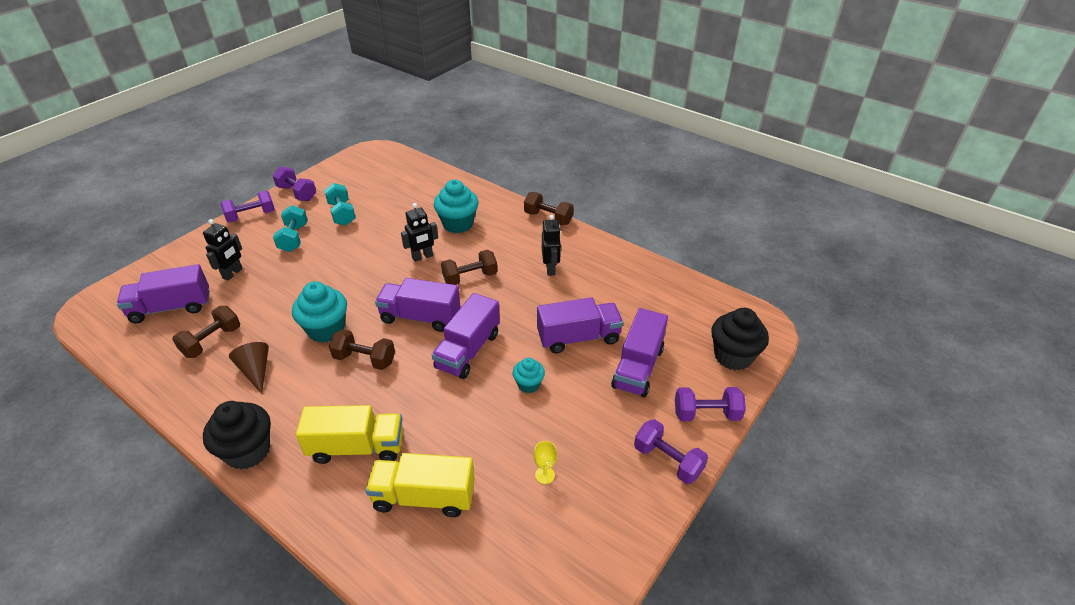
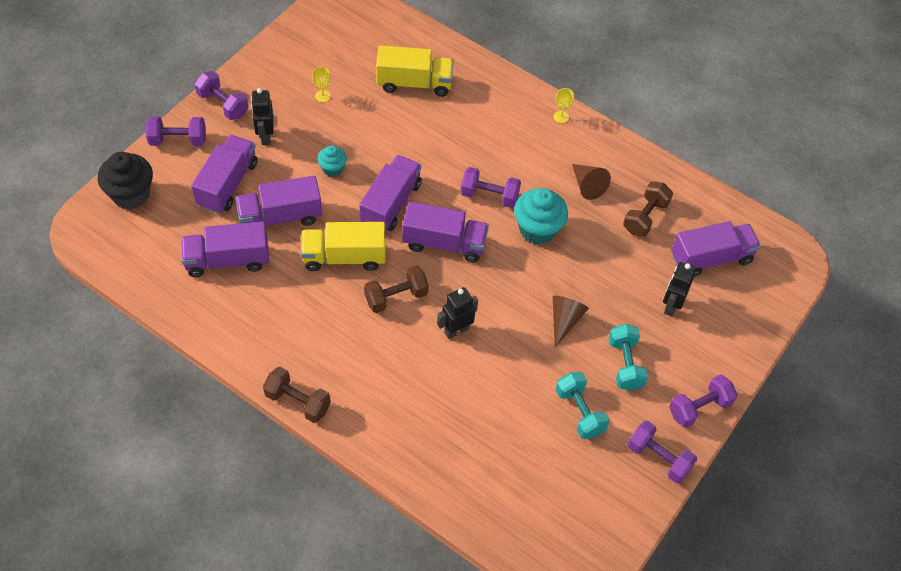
camera: 175 degrees right, 15 degrees up
black cupcake [203,401,271,470] -> yellow goblet [554,88,574,123]
yellow truck [296,405,403,464] -> yellow truck moved to [301,222,386,271]
brown dumbbell [329,329,395,370] -> purple dumbbell [460,167,521,208]
turquoise cupcake [434,180,478,233] -> none
black robot [542,215,561,276] -> black robot moved to [251,88,274,145]
none -> purple truck [181,221,269,277]
none -> brown cone [553,296,589,347]

